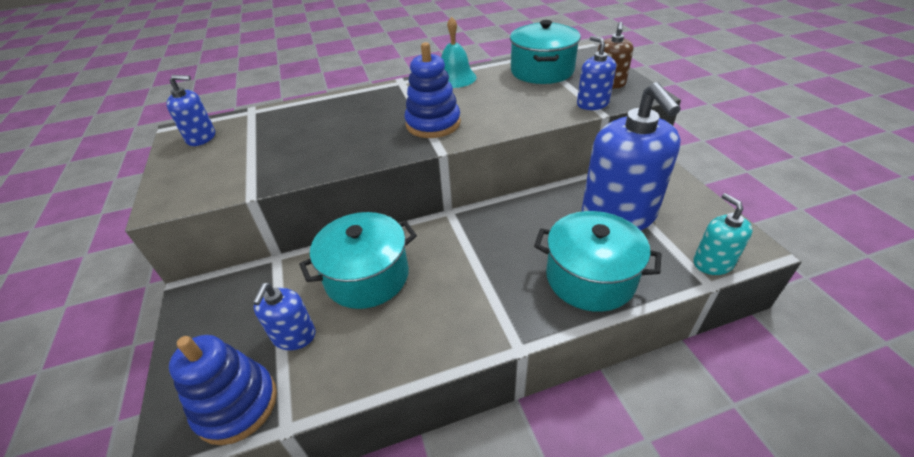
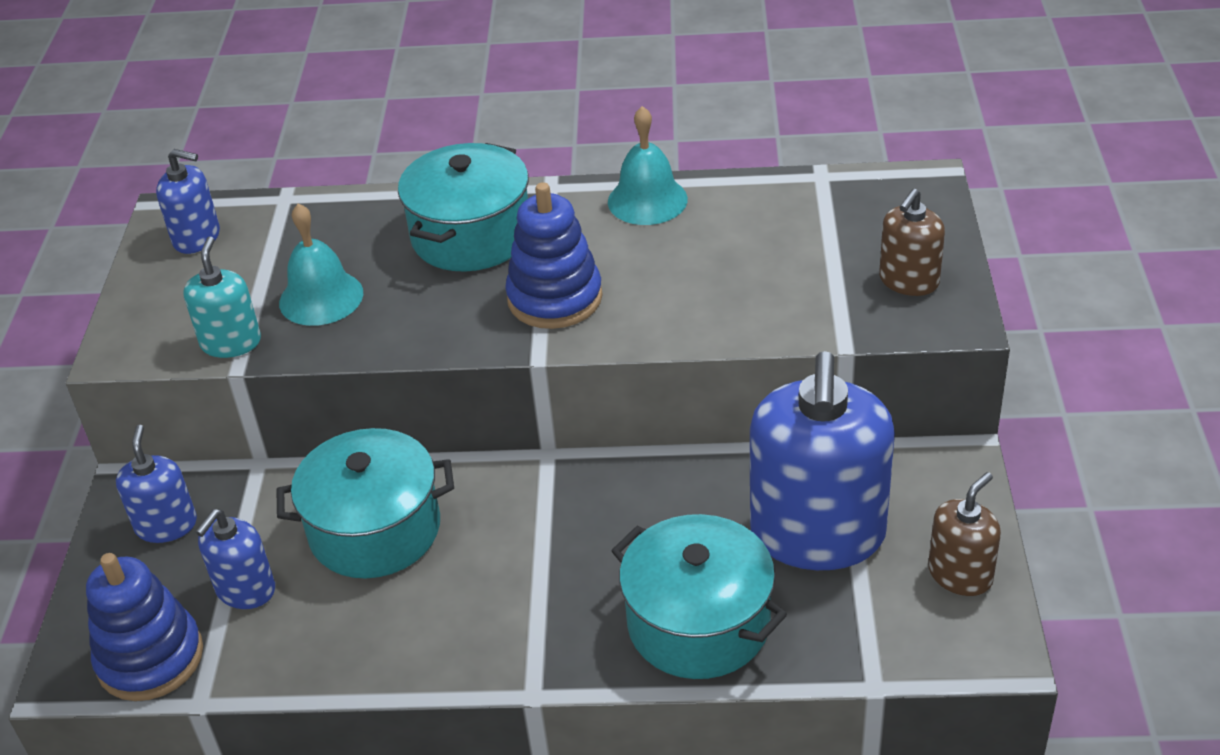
camera: 20 degrees right, 0 degrees up
turquoise pot [510,20,581,84] -> turquoise pot moved to [398,143,529,272]
blue soap dispenser [577,36,616,110] -> blue soap dispenser moved to [116,425,197,543]
turquoise soap dispenser [693,193,753,275] -> turquoise soap dispenser moved to [183,236,261,358]
none -> turquoise bell [279,203,363,326]
none -> brown soap dispenser [928,472,1001,596]

